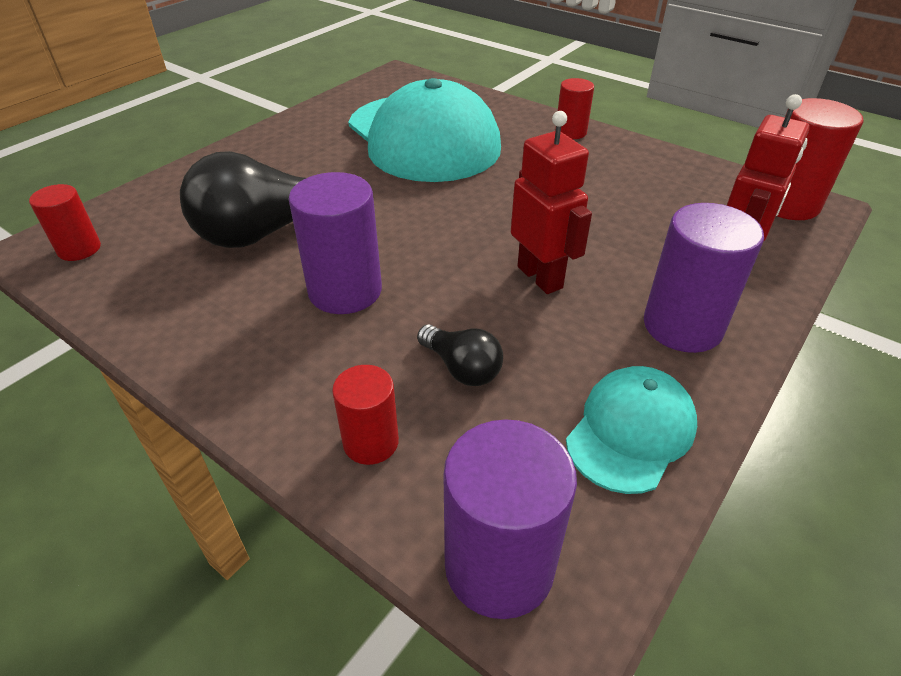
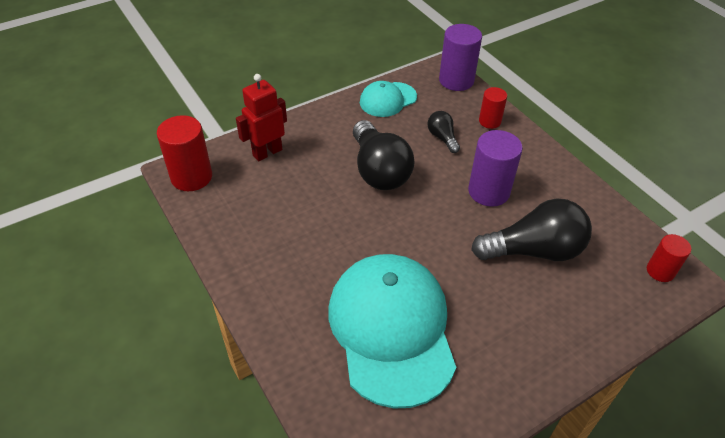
camera: 160 degrees left, 5 degrees up
red robot [511,111,592,294] -> black light bulb [353,120,415,190]
red cylinder [555,78,594,139] -> none
purple cylinder [644,203,764,353] -> none

